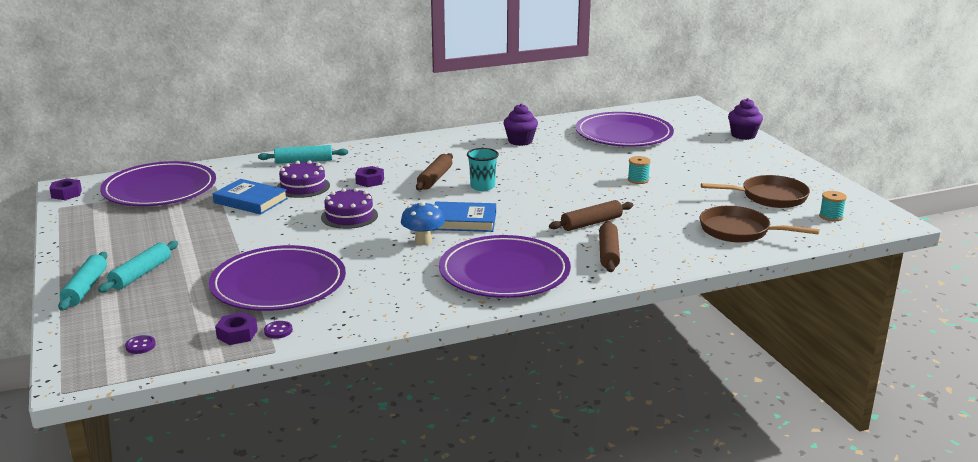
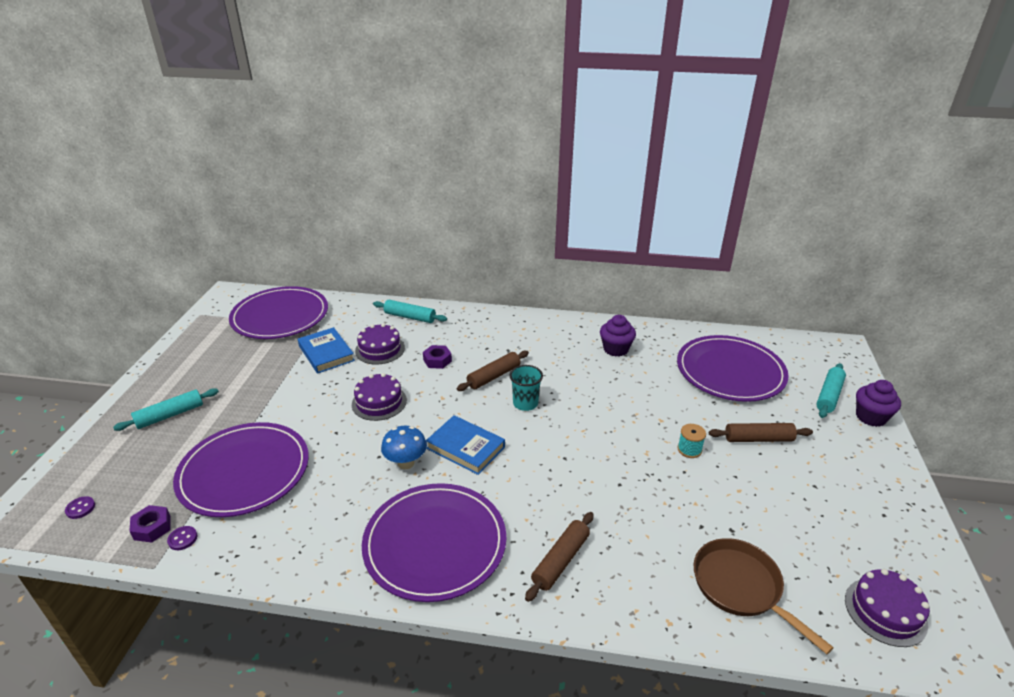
camera: 30 degrees right, 10 degrees up
purple nut [49,178,82,200] -> none
turquoise rolling pin [58,252,108,311] -> turquoise rolling pin moved to [816,363,846,418]
brown rolling pin [549,200,633,231] -> brown rolling pin moved to [709,423,813,442]
brown pan [701,175,810,208] -> none
turquoise spool [819,191,847,221] -> purple cake [845,569,930,647]

